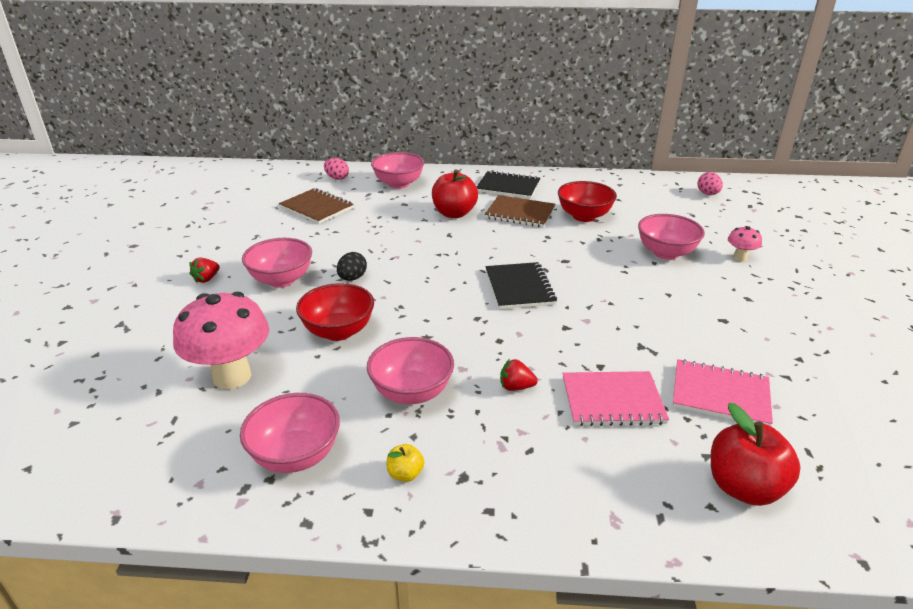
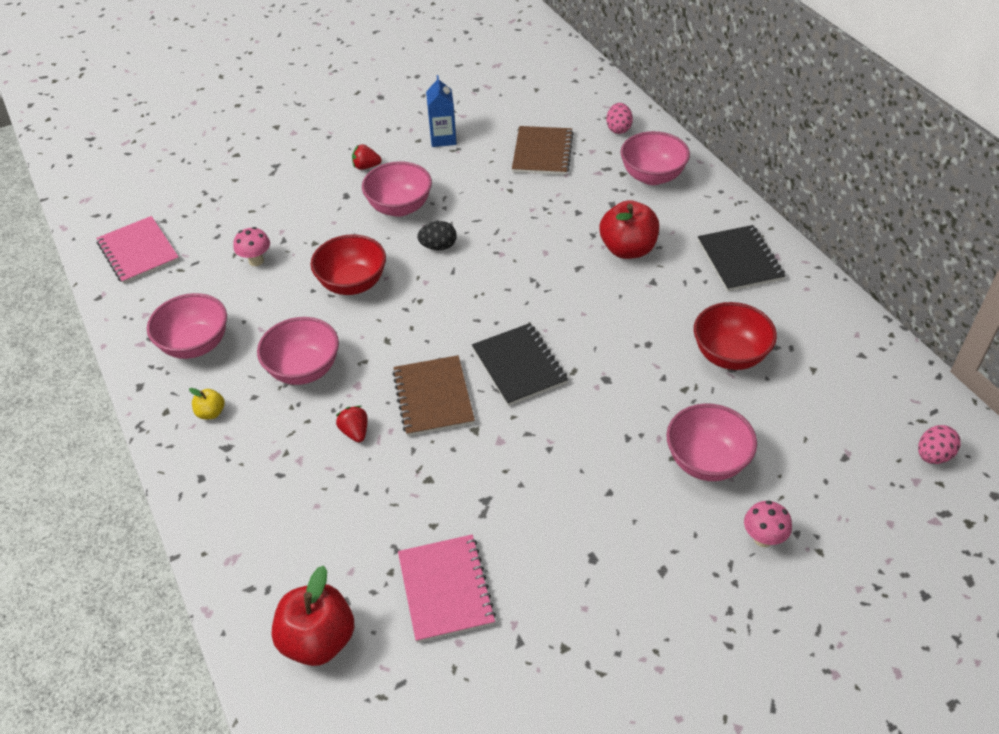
camera: 60 degrees right, 15 degrees up
pink mushroom [173,292,269,389] -> pink mushroom [233,227,270,266], size x0.47
brown notebook [485,195,555,228] -> brown notebook moved to [392,355,475,436]
black notebook [486,262,557,309] -> black notebook turned 75 degrees counterclockwise [472,323,568,406]
pink notebook [562,371,669,426] -> pink notebook moved to [96,216,179,284]
none -> blue carton [426,75,457,147]

